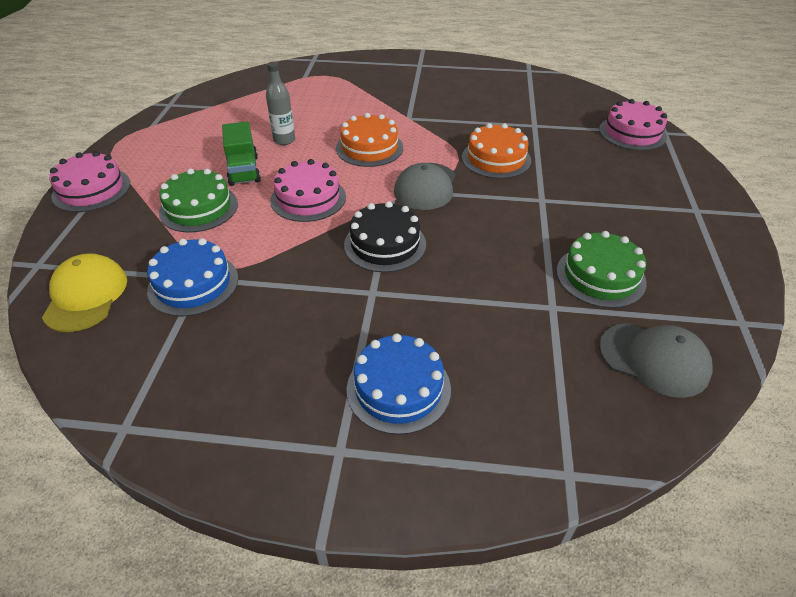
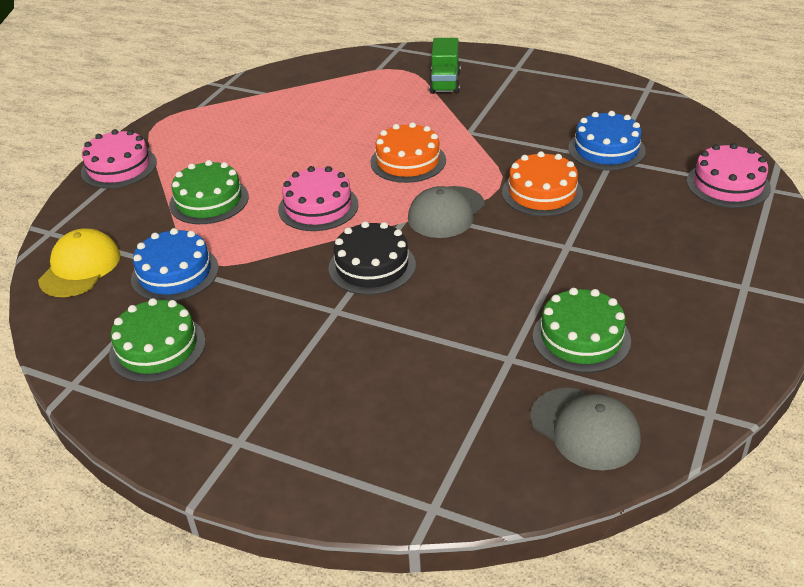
camera: 20 degrees right, 5 degrees down
green truck [222,121,261,186] -> green truck moved to [429,38,461,94]
grey bottle [266,62,295,145] -> none
blue cake [347,333,451,435] -> blue cake moved to [568,111,646,171]
none -> green cake [109,298,206,382]

